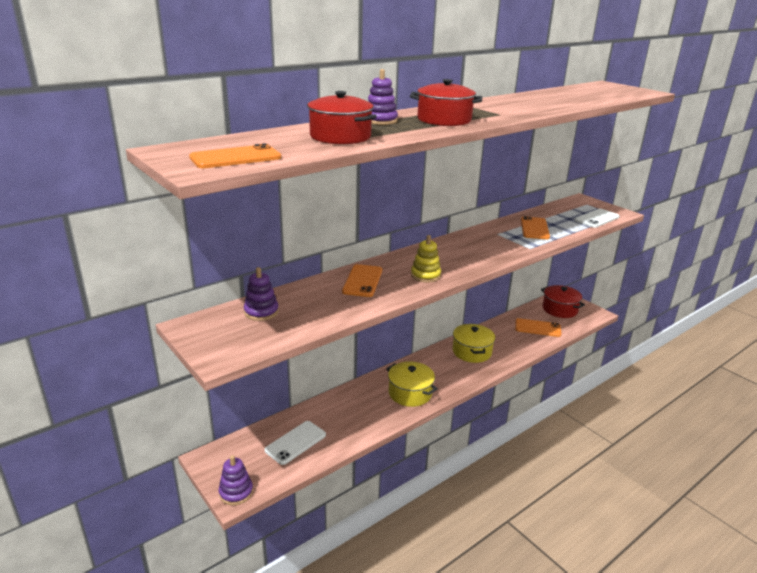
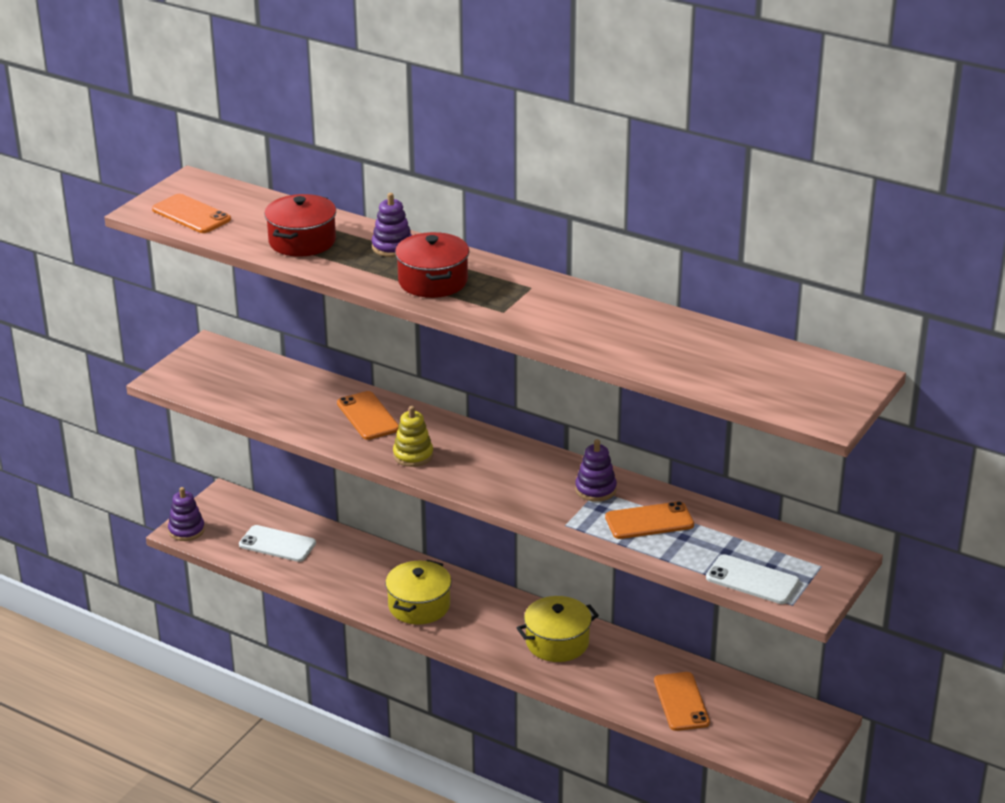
camera: 70 degrees right, 5 degrees up
purple stacking toy [244,267,279,321] -> purple stacking toy moved to [575,439,617,502]
orange phone [342,264,382,297] -> orange phone turned 75 degrees clockwise [337,391,399,440]
red pot [541,285,585,318] -> none

